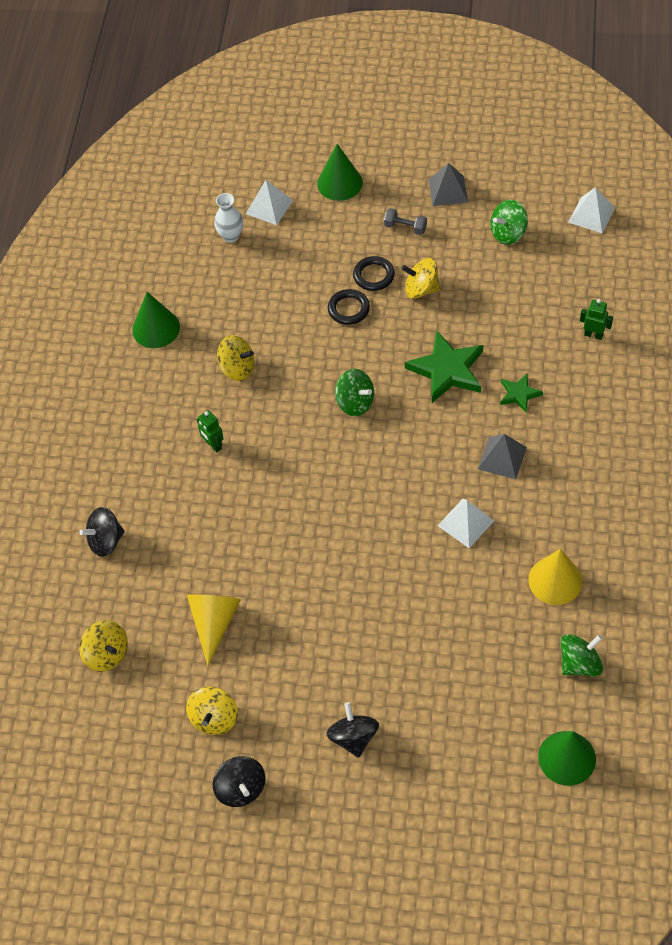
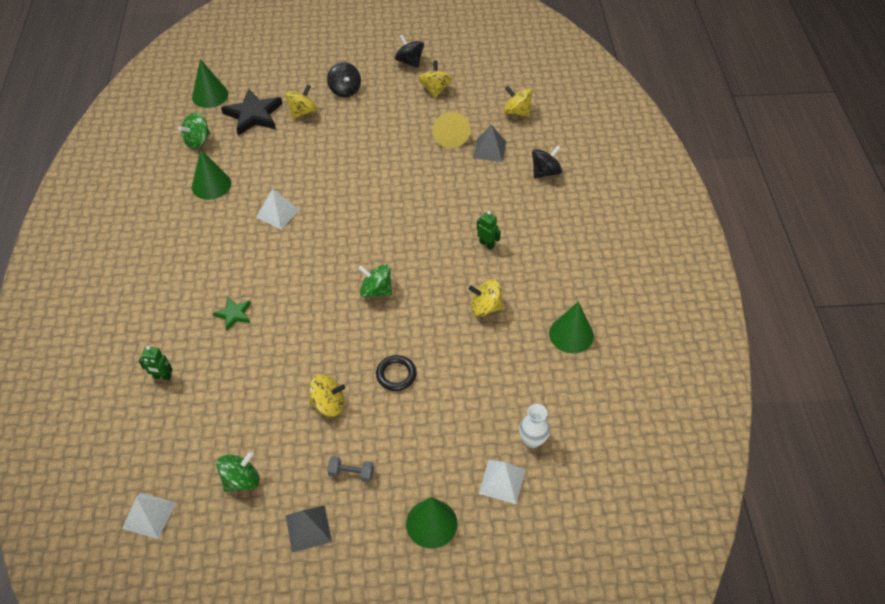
camera: 165 degrees right, 5 degrees down
black ring [353,256,395,291] -> none
green star [405,331,483,403] -> none
grey pyramid [478,434,527,480] -> grey pyramid moved to [473,125,506,162]
yellow cone [528,549,583,605] -> green cone [192,149,231,200]
none -> black star [221,89,282,136]
none -> yellow spinning top [285,84,317,119]

